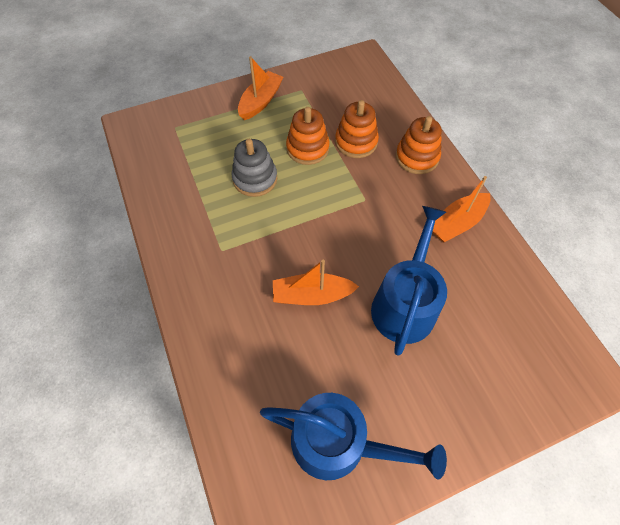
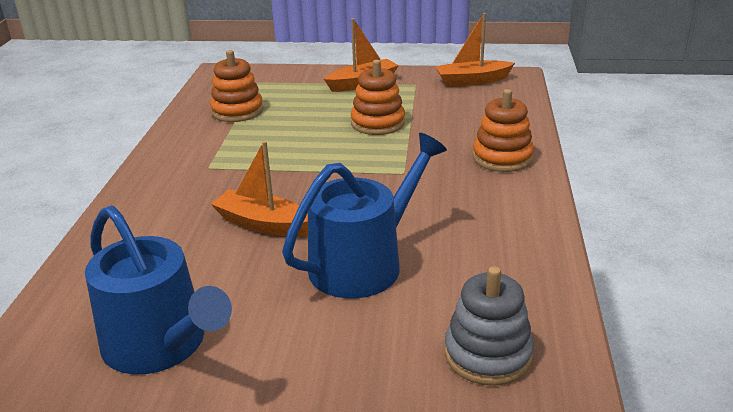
camera: 30 degrees right, 30 degrees down
grey stacking toy [232,139,277,197] -> grey stacking toy moved to [445,266,534,386]
orange stacking toy [335,100,379,158] -> orange stacking toy moved to [210,50,263,122]
orange boat [433,176,490,242] -> orange boat moved to [435,13,515,86]

